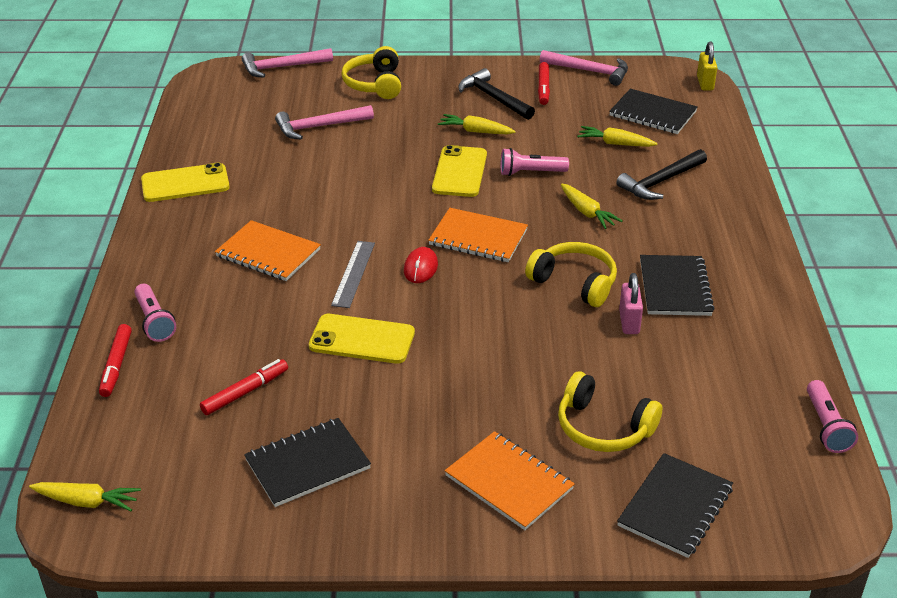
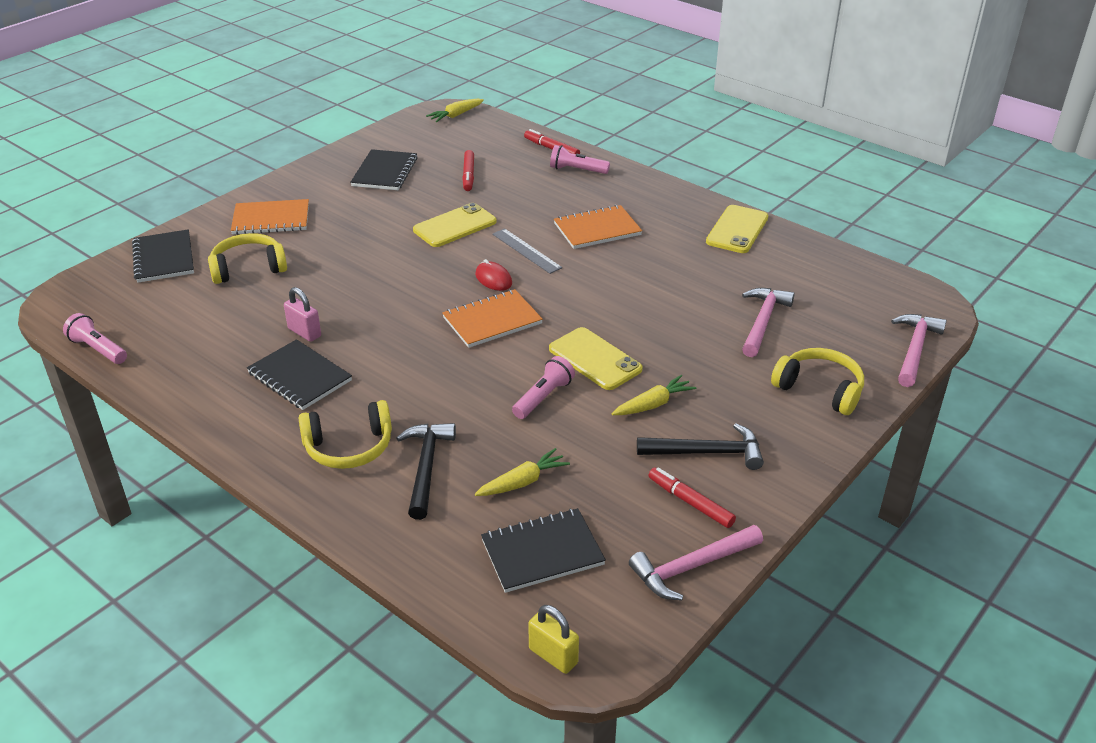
camera: 130 degrees right, 0 degrees up
yellow headphones [525,242,617,307] -> yellow headphones moved to [299,400,392,469]
yellow carrot [561,183,623,229] -> none

